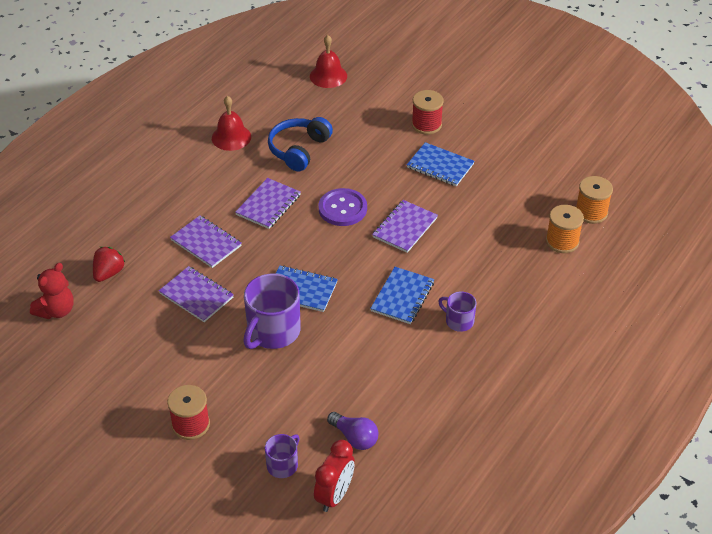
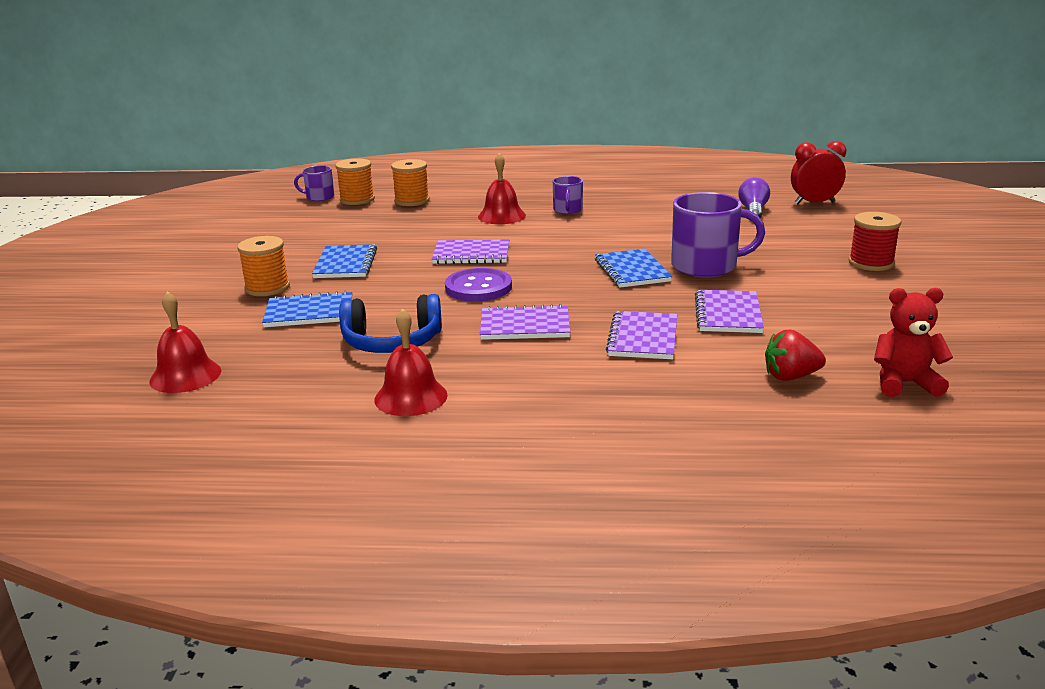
camera: 120 degrees left, 20 degrees down
purple mug [265,434,300,478] -> purple mug moved to [294,165,334,201]
blue notebook [370,267,434,324] -> blue notebook moved to [262,291,352,327]
red spool [412,90,444,135] -> orange spool [237,236,290,296]
none -> red bell [478,153,526,224]

